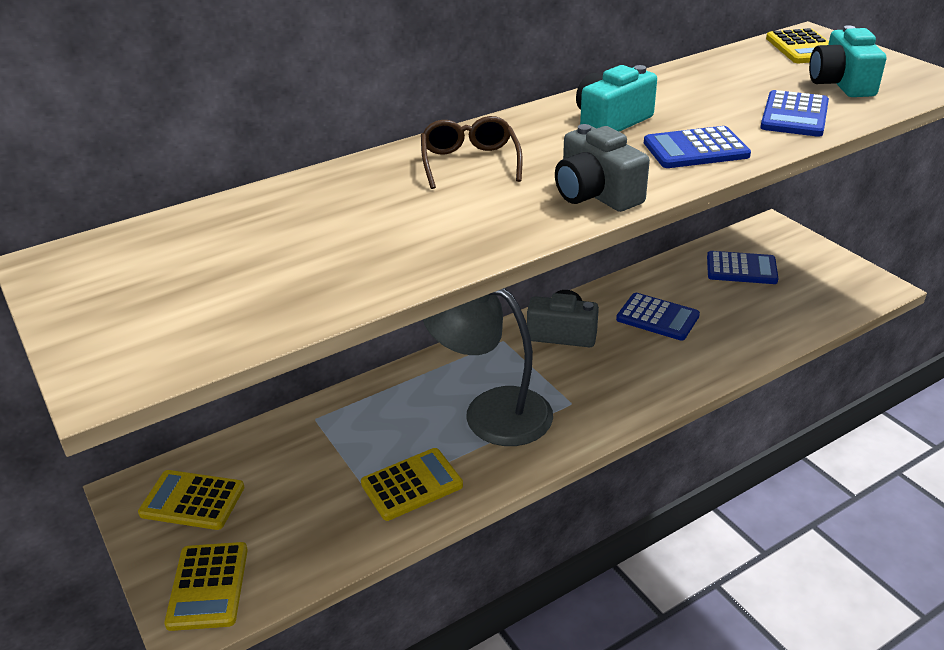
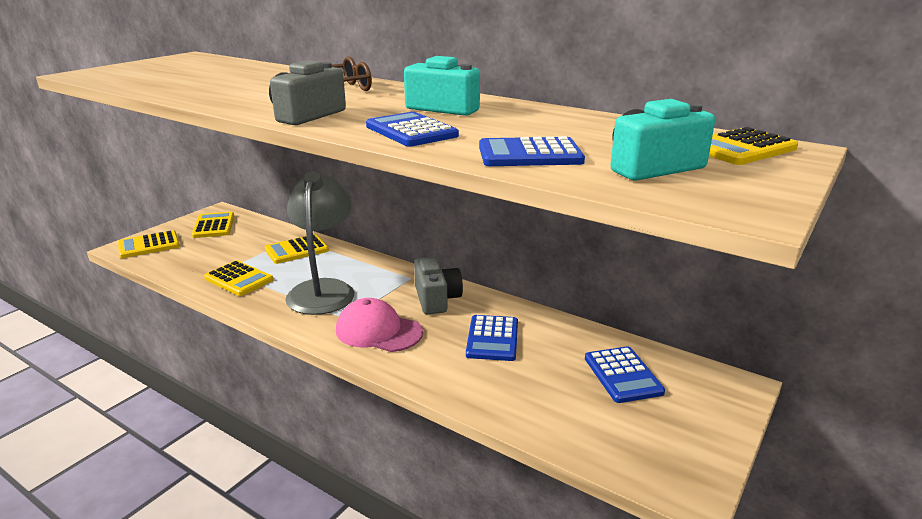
camera: 65 degrees right, 10 degrees down
none -> yellow calculator [265,234,329,264]
none -> pink cap [336,298,423,352]

